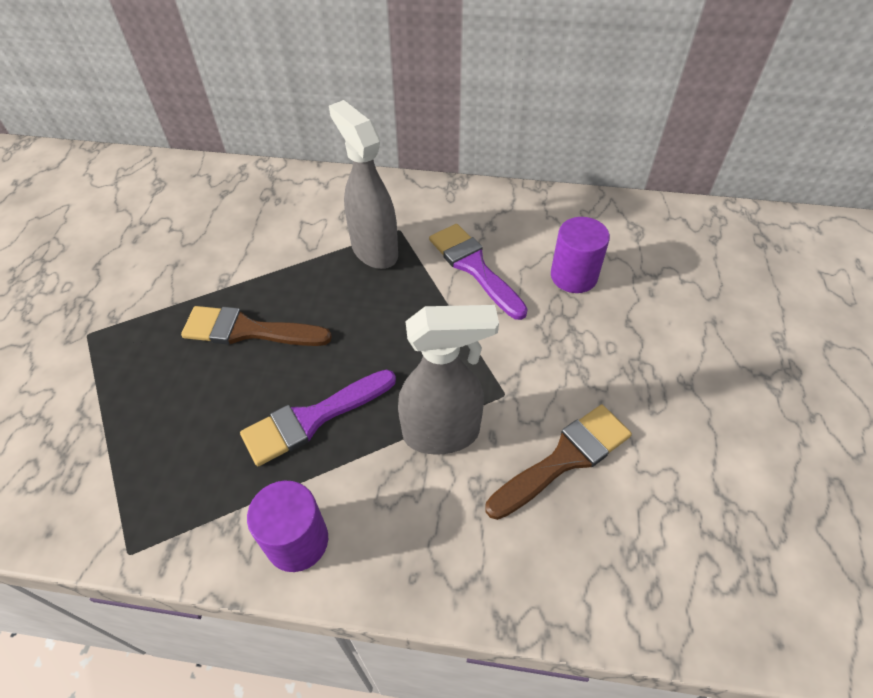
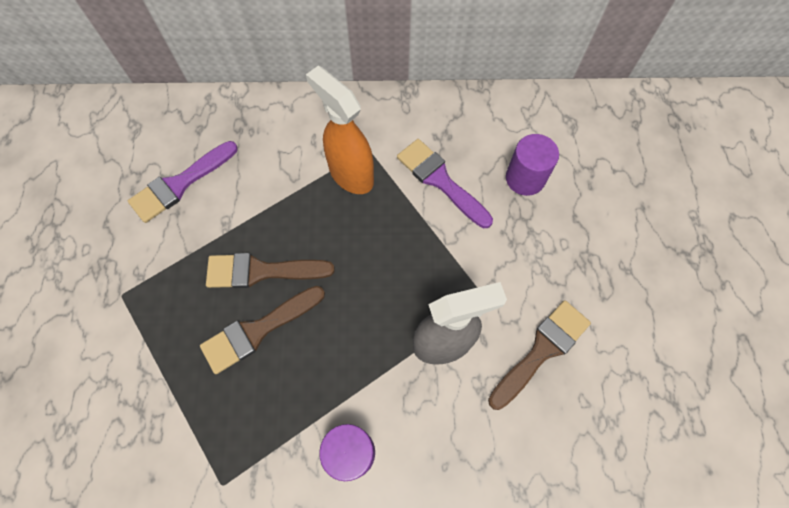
camera: 10 degrees left, 15 degrees up
purple brush [240,369,396,466] -> purple brush moved to [128,141,238,223]
grey spray bottle [329,100,398,269] -> orange spray bottle [306,66,374,194]
none -> brown brush [200,286,325,374]

